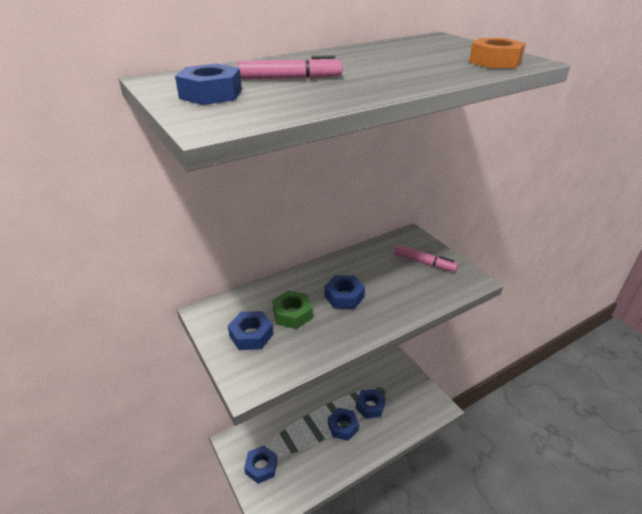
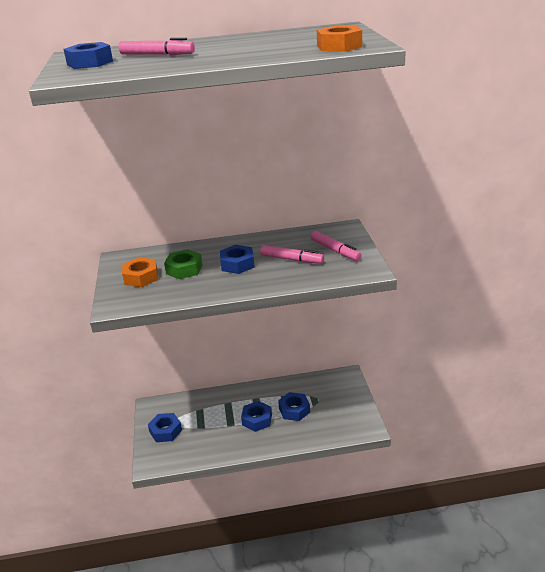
camera: 25 degrees right, 5 degrees down
blue nut [228,311,273,350] -> orange nut [122,258,158,287]
none -> pink marker [260,245,324,264]

